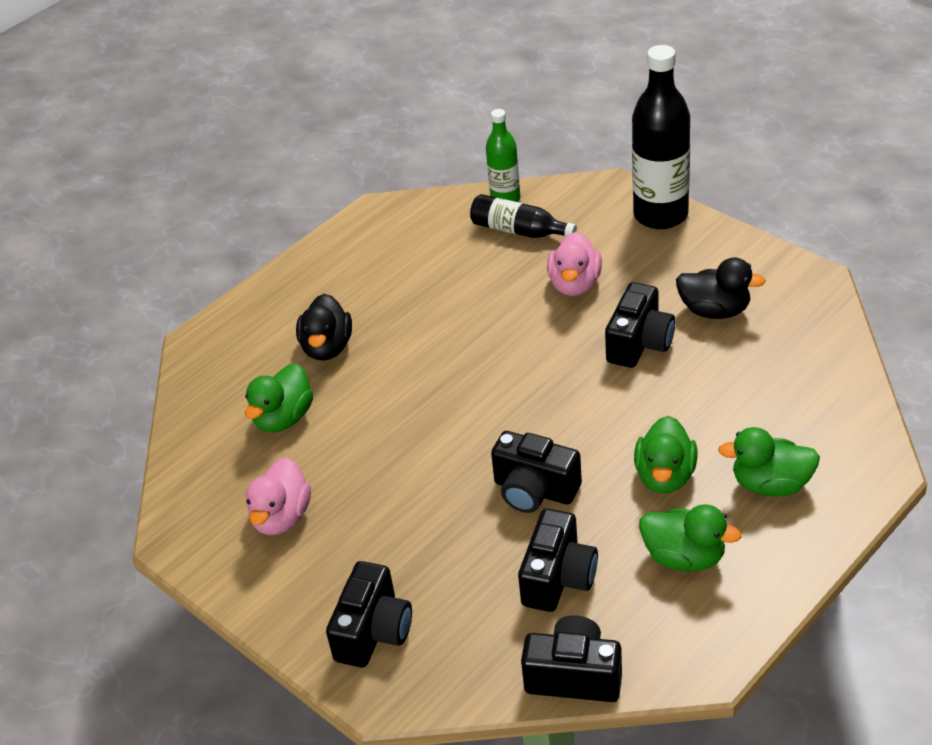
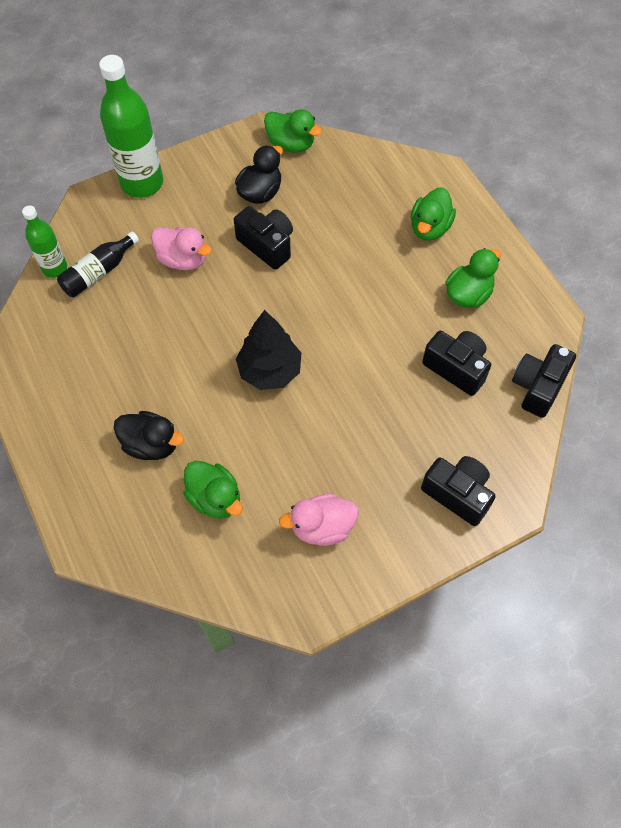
camera: 75 degrees left, 20 degrees up
pink duck [246,457,311,535] -> pink duck turned 135 degrees clockwise [279,494,359,546]
black camera [491,431,582,513] -> none
black bottle [632,45,690,229] -> green bottle [99,55,163,198]
green duck [634,416,697,493] -> green duck moved to [264,109,322,153]
none -> black tree [236,310,301,390]

